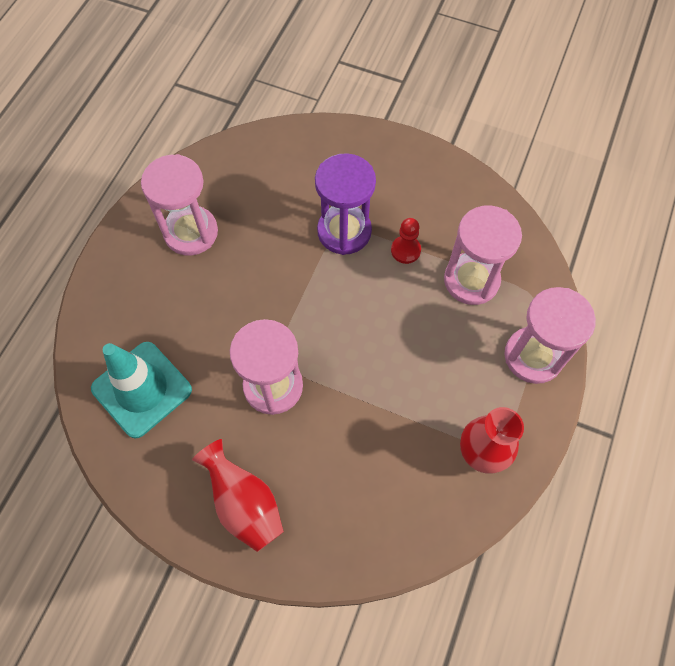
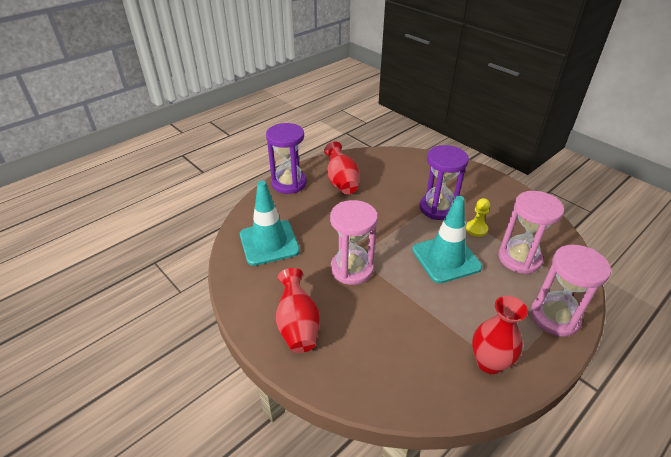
camera: 25 degrees right, 25 degrees down
pink hourglass [141,154,218,256] -> red vase [324,141,359,194]
red pawn [391,218,421,264] -> yellow pawn [466,198,490,237]
none -> purple hourglass [266,123,307,194]
none -> turquoise traffic cone [412,196,482,283]

